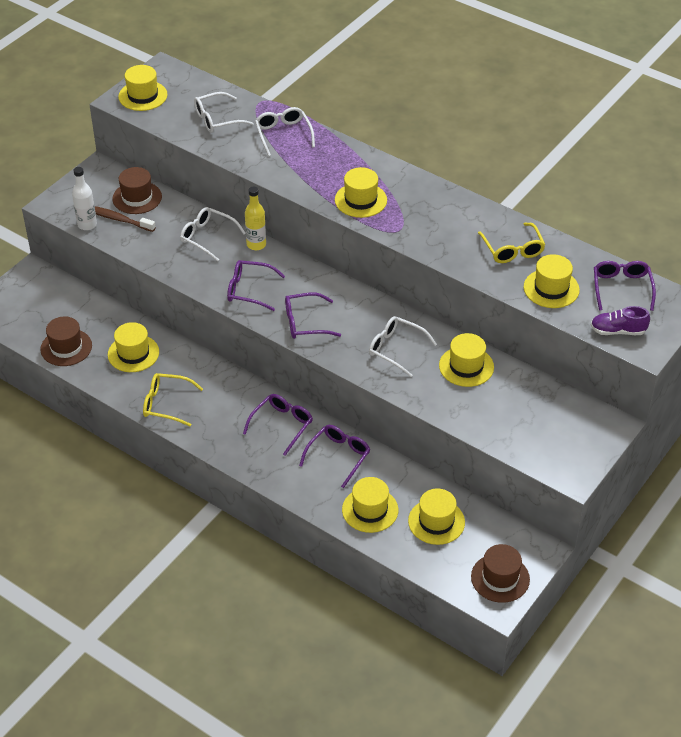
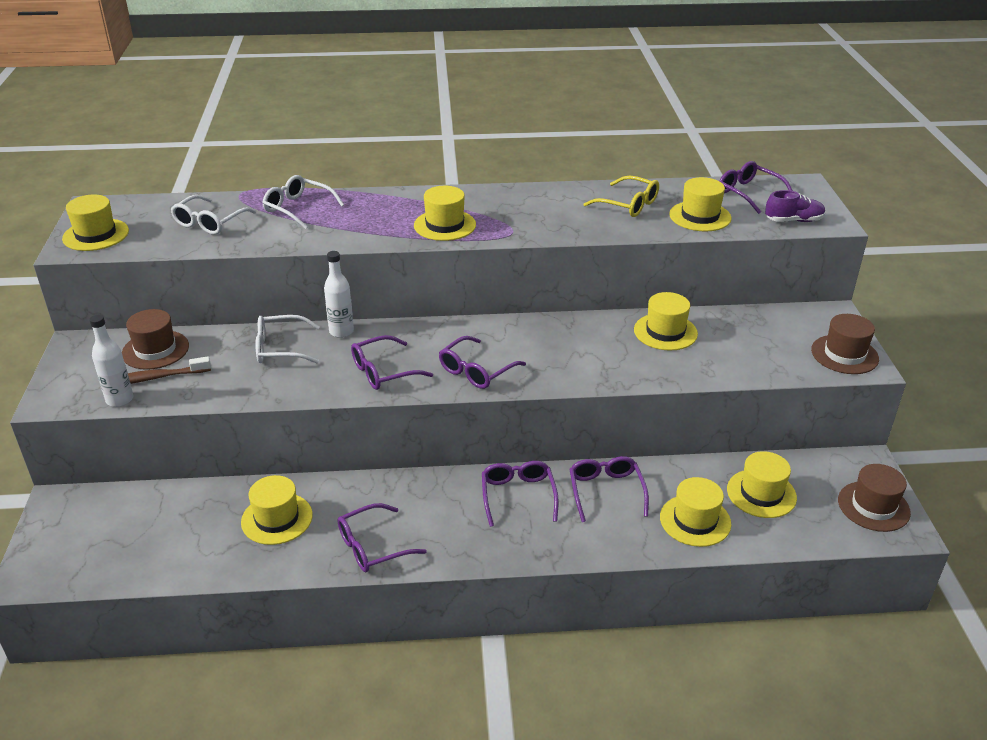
camera: 40 degrees left, 10 degrees down
brown hat [40,317,92,366] -> brown hat moved to [811,314,879,374]
yellow glasses [143,373,203,427] -> purple glasses [337,503,427,572]
yellow bottle [245,186,266,250] -> white bottle [324,251,354,338]
white glasses [369,316,437,377] -> none
purple shoe [591,306,650,335] -> purple shoe turned 150 degrees counterclockwise [765,190,825,222]

